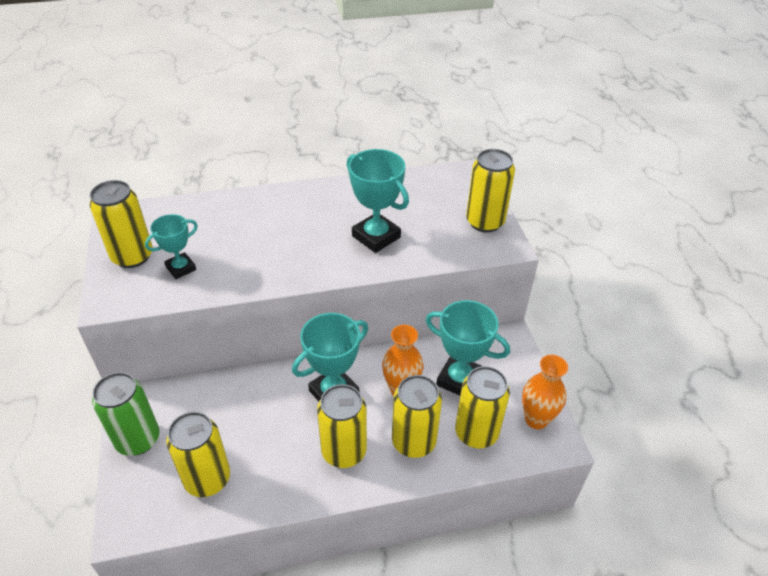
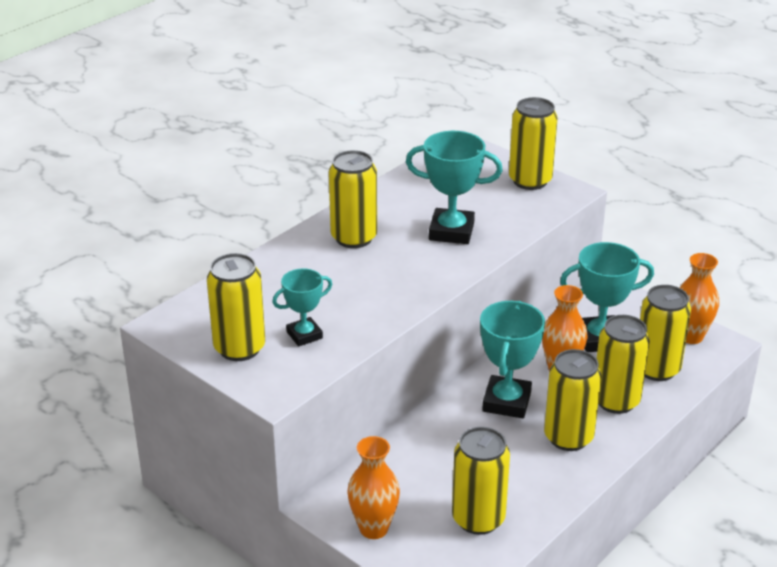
camera: 35 degrees left, 10 degrees down
green can [92,372,160,456] -> orange vase [347,436,400,539]
turquoise trophy [145,214,198,279] -> turquoise trophy turned 45 degrees clockwise [272,268,332,346]
none -> yellow can [329,150,377,248]

